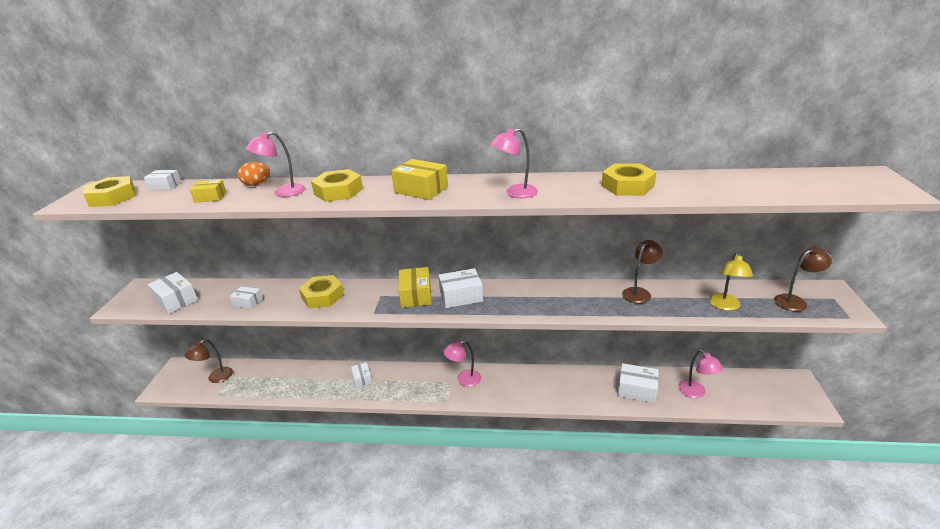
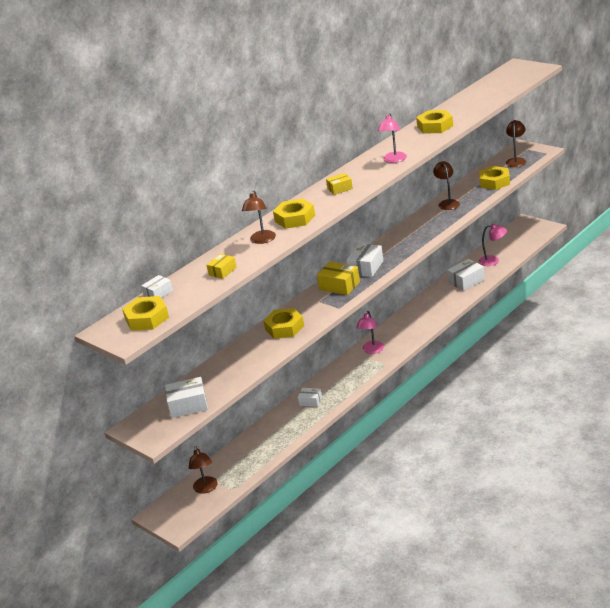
camera: 50 degrees left, 0 degrees up
white box [230,286,263,309] -> none
orange egg [238,162,270,186] -> none
pink lamp [246,131,305,197] -> brown lamp [242,191,276,244]
yellow box [391,159,448,200] -> yellow box [326,173,353,195], size x0.61
yellow lamp [709,252,753,311] -> yellow nut [479,166,510,190]

